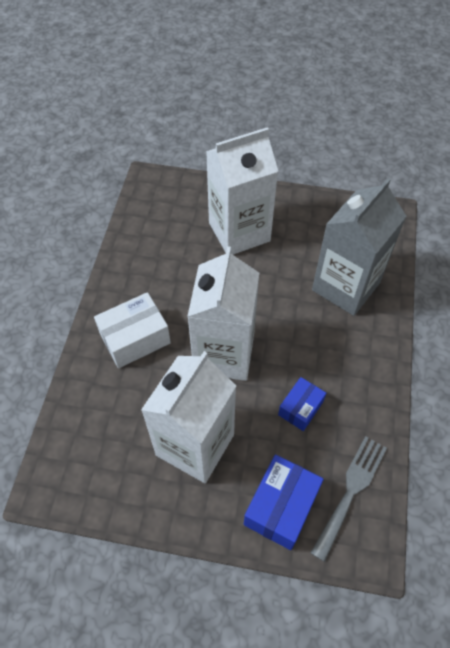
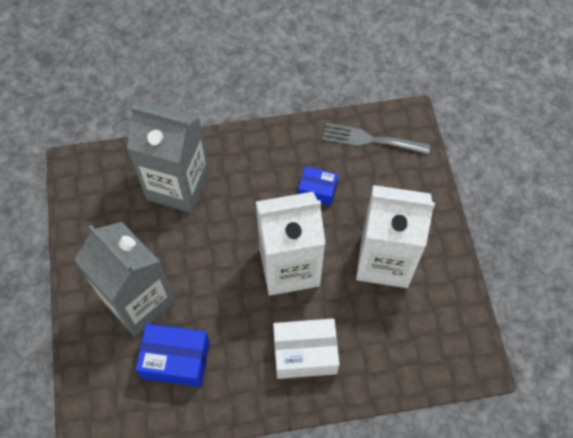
camera: 110 degrees left, 5 degrees up
white box [94,292,171,368] -> white box turned 45 degrees counterclockwise [273,319,340,379]
white carton [206,127,278,255] -> grey carton [74,222,176,337]
blue box [244,455,324,550] -> blue box moved to [136,324,210,387]

